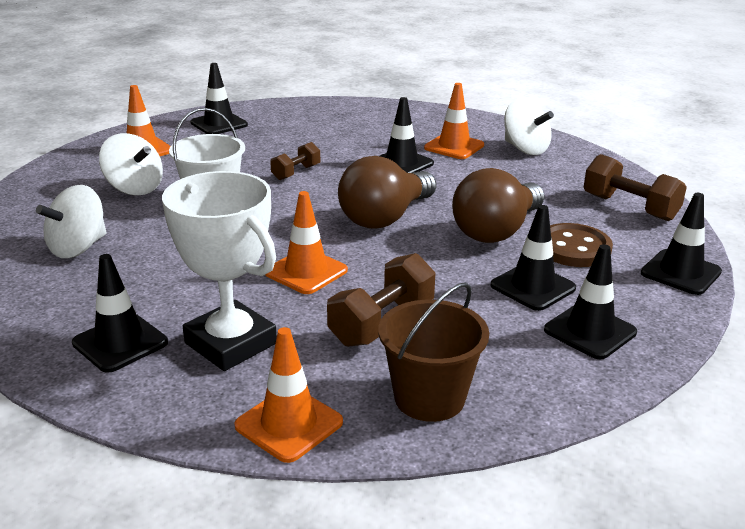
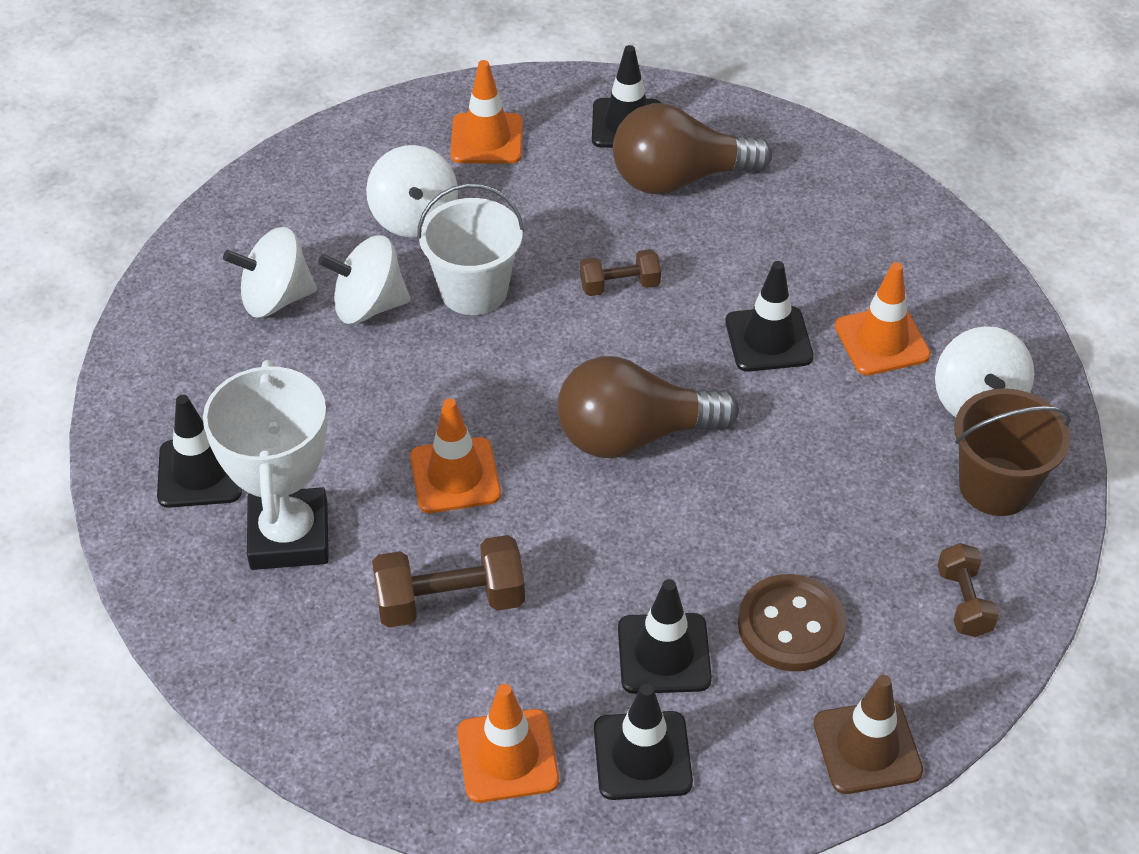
camera: 40 degrees right, 20 degrees up
orange traffic cone [234,327,343,463] -> orange traffic cone moved to [457,684,559,803]
brown bucket [378,282,489,422] -> brown bucket moved to [954,388,1071,516]
brown light bulb [452,168,544,243] -> brown light bulb moved to [613,103,772,195]
brown dumbbell [584,154,687,221] -> brown dumbbell [937,543,999,637], size x0.61
black traffic cone [641,193,722,295] -> brown traffic cone [813,675,923,794]
none -> white spinning top [318,235,410,324]

